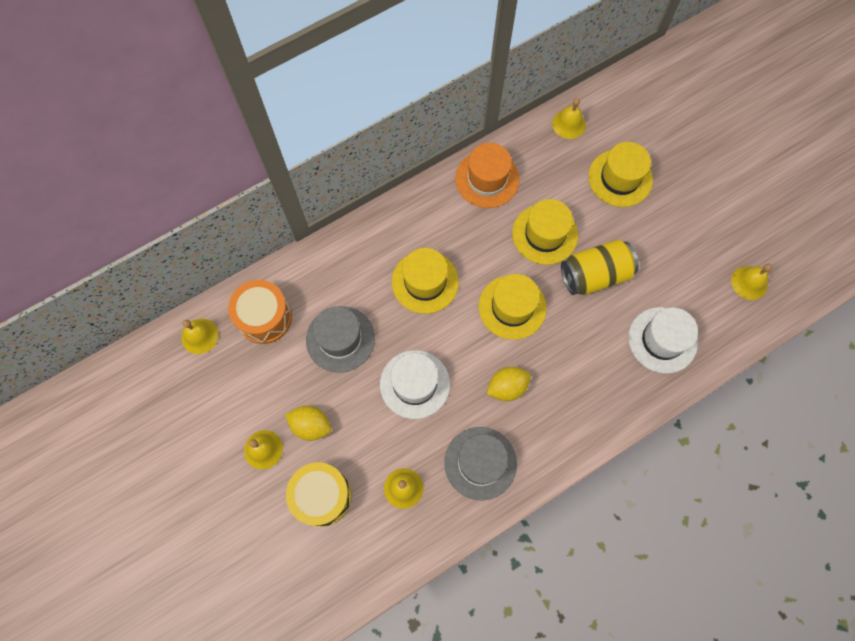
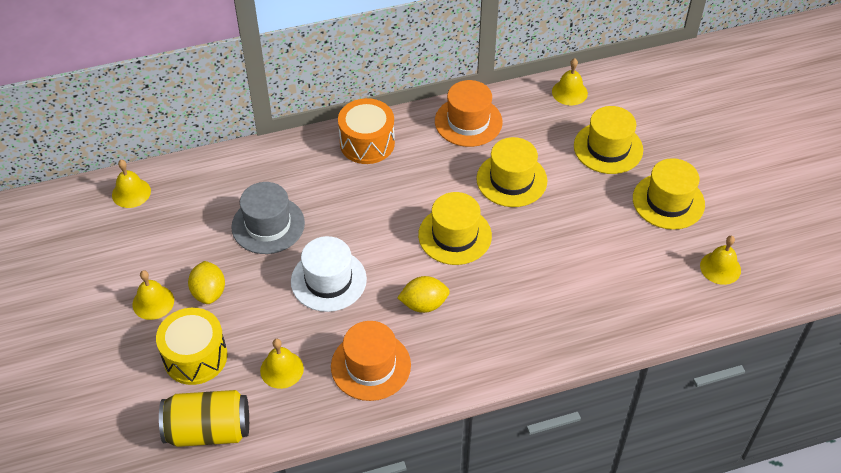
camera: 15 degrees right, 20 degrees down
orange drum [228,280,292,344] -> orange drum moved to [338,98,395,164]
yellow lemon [285,406,331,441] -> yellow lemon turned 45 degrees clockwise [188,261,225,304]
yellow hat [392,248,459,314] -> yellow hat moved to [633,158,705,230]
grey hat [444,427,517,500] -> orange hat [331,321,411,401]
yellow can [561,240,639,295] -> yellow can moved to [159,390,249,447]
white hat [628,307,698,374] -> none

